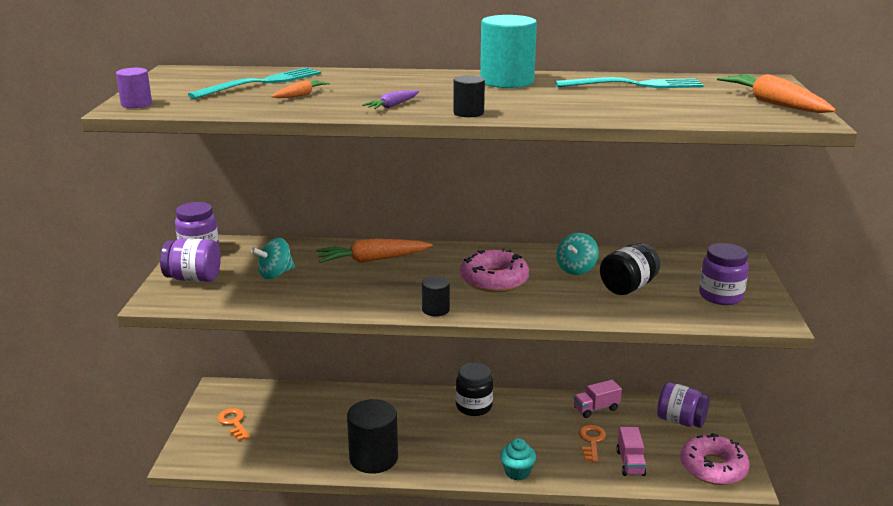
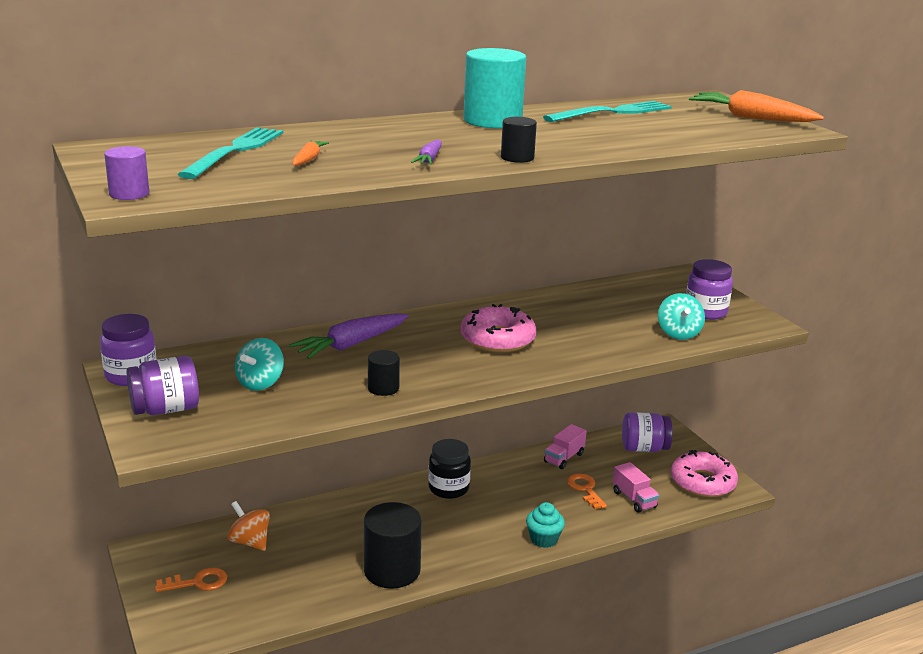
camera: 30 degrees left, 0 degrees up
orange key [218,408,251,441] -> orange key turned 135 degrees clockwise [155,568,227,592]
orange carrot [316,239,433,263] -> purple carrot [289,313,408,359]
black cylinder [422,276,450,316] -> black cylinder moved to [368,350,400,396]
turquoise spinning top [556,233,599,275] -> turquoise spinning top moved to [658,293,705,340]
black jar [600,243,660,295] -> none
none -> orange spinning top [228,501,270,551]

